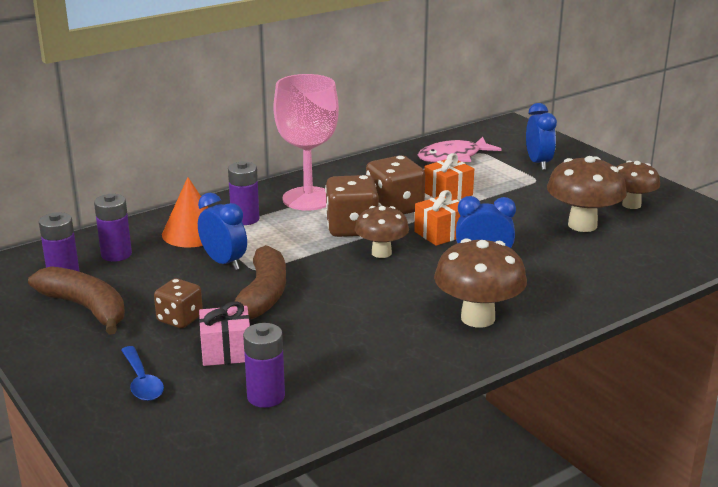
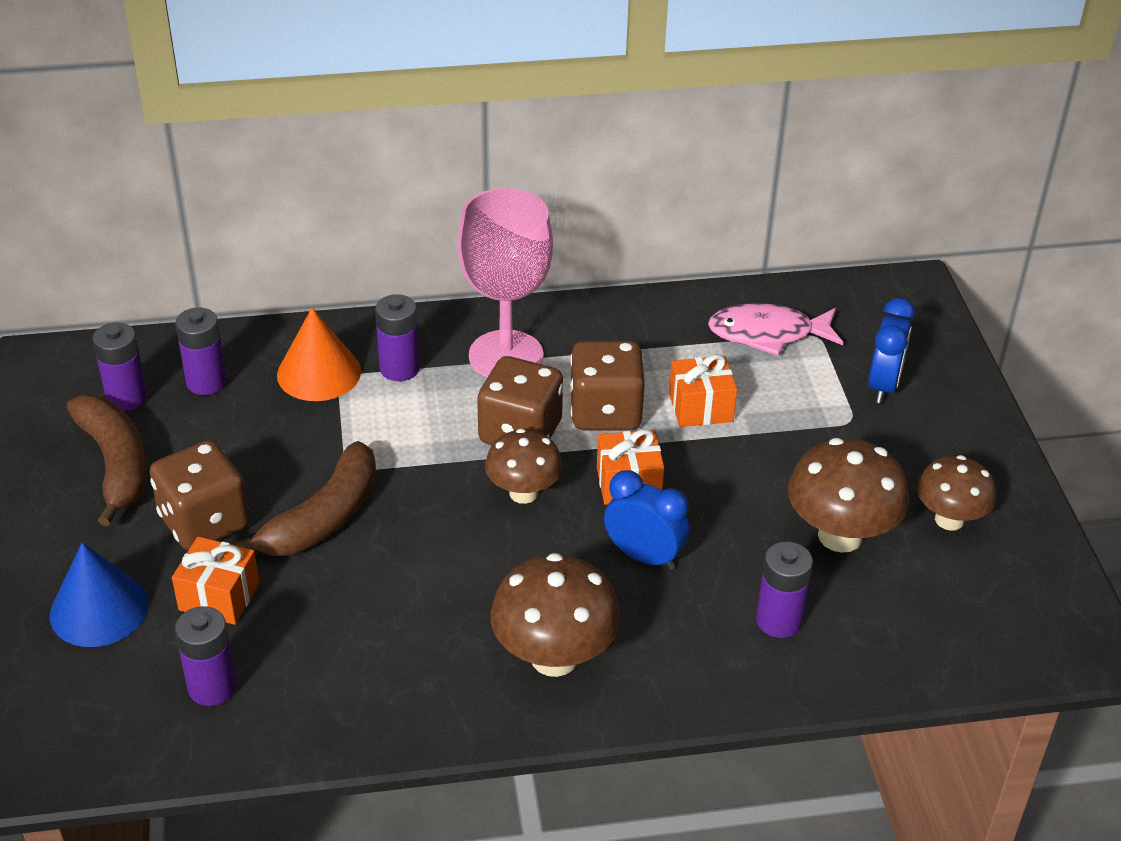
camera: 25 degrees right, 15 degrees up
blue spoon [121,346,164,401] -> blue cone [50,542,149,647]
brown dice [154,278,203,328] -> brown dice [150,440,249,550], size x1.58
blue clock [198,193,247,270] -> none
pink gift [199,301,250,366] -> orange gift [172,536,259,625]
none -> purple battery [756,542,813,638]

